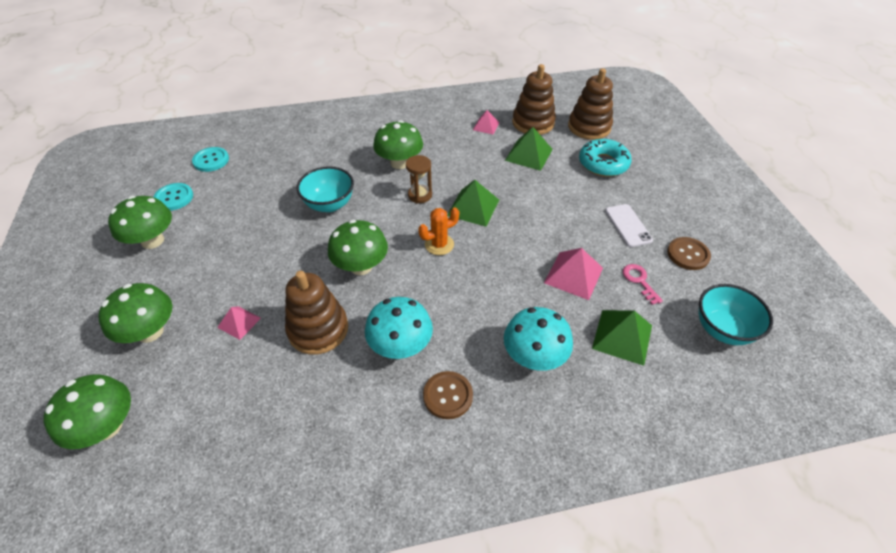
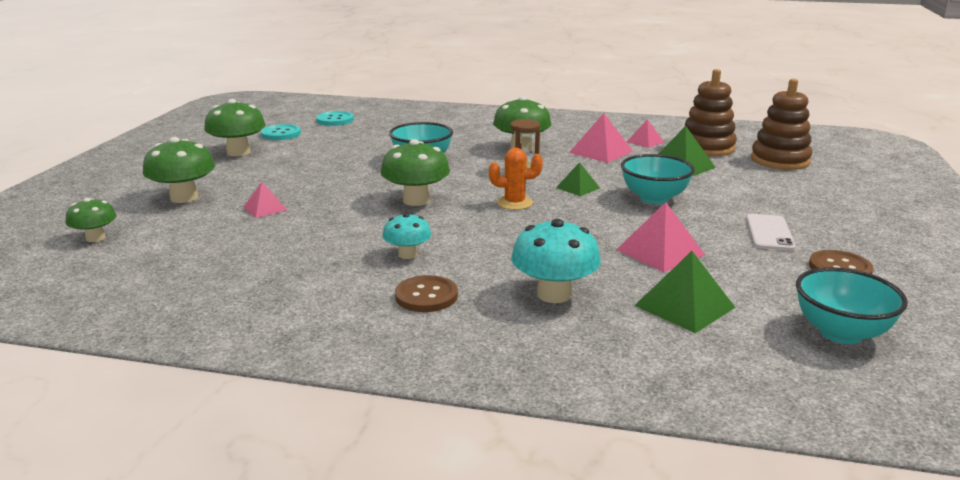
camera: 25 degrees right, 25 degrees down
green mushroom [43,374,131,449] -> green mushroom [66,198,117,242], size x0.61
brown stacking toy [285,271,348,355] -> none
turquoise mushroom [365,297,433,359] -> turquoise mushroom [383,213,431,259], size x0.61
green pyramid [447,180,499,227] -> green pyramid [556,162,600,196], size x0.61
turquoise donut [579,139,632,177] -> none
pink key [623,264,663,305] -> none
none -> pink pyramid [569,113,633,163]
none -> turquoise bowl [621,154,695,204]

